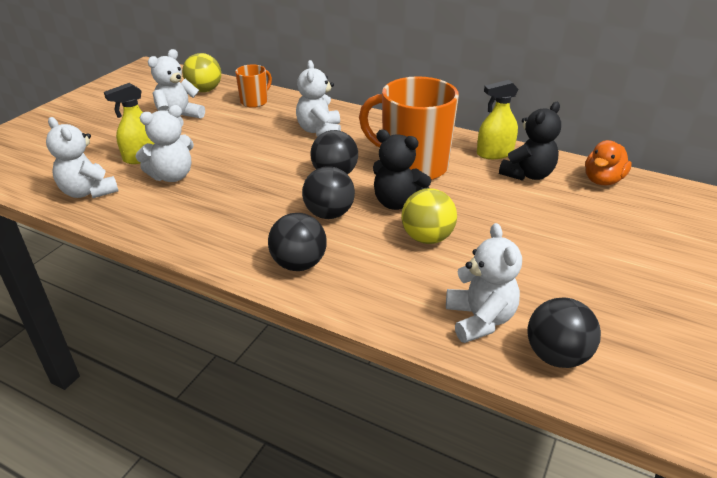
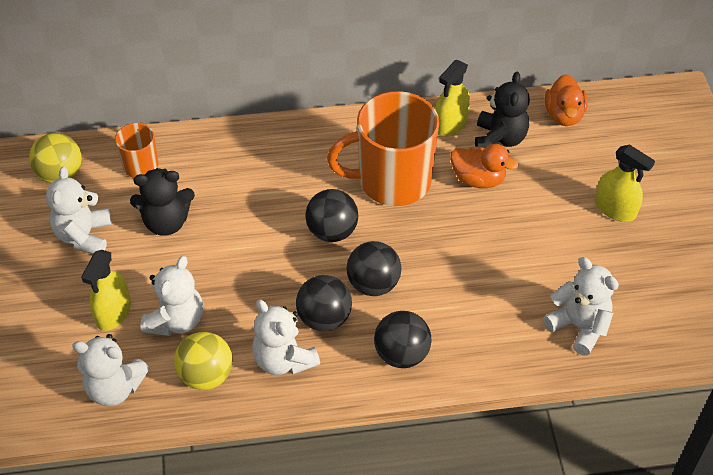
camera: 35 degrees left, 15 degrees up
white teddy bear [296,60,341,137] -> white teddy bear moved to [252,299,320,375]
black teddy bear [373,129,431,210] -> black teddy bear moved to [130,168,195,236]
yellow ball [401,188,457,244] -> yellow ball moved to [174,332,233,390]
black ball [527,297,601,368] -> black ball moved to [296,275,352,331]
none -> orange duck [450,144,518,188]
none -> yellow spray bottle [595,145,655,222]

